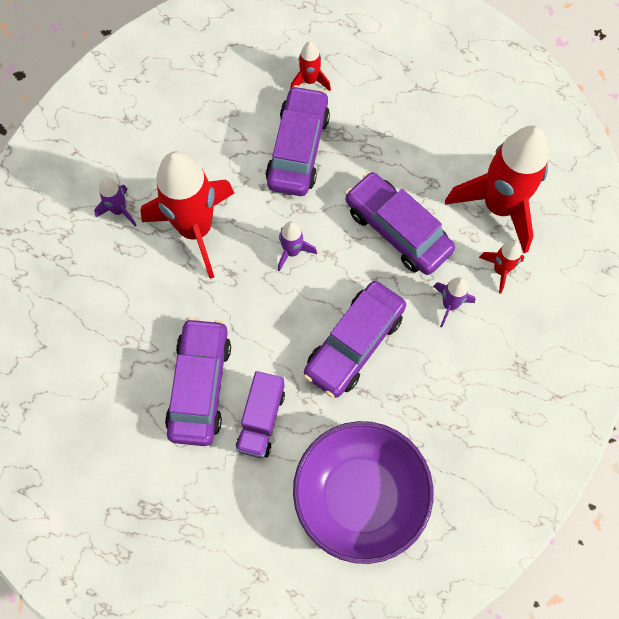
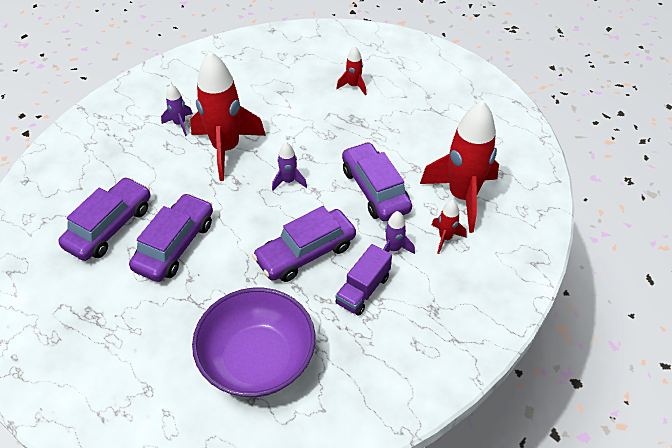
camera: 20 degrees right, 20 degrees down
purple truck [236,371,285,458] -> purple truck moved to [336,244,392,316]
purple car [266,85,330,196] -> purple car moved to [58,177,150,261]

